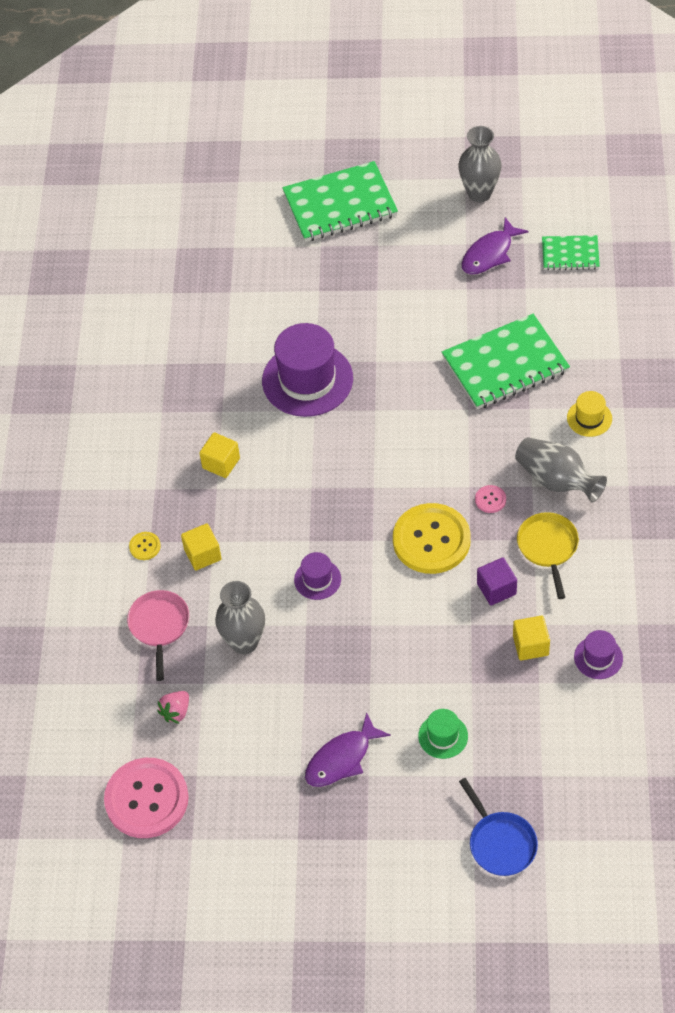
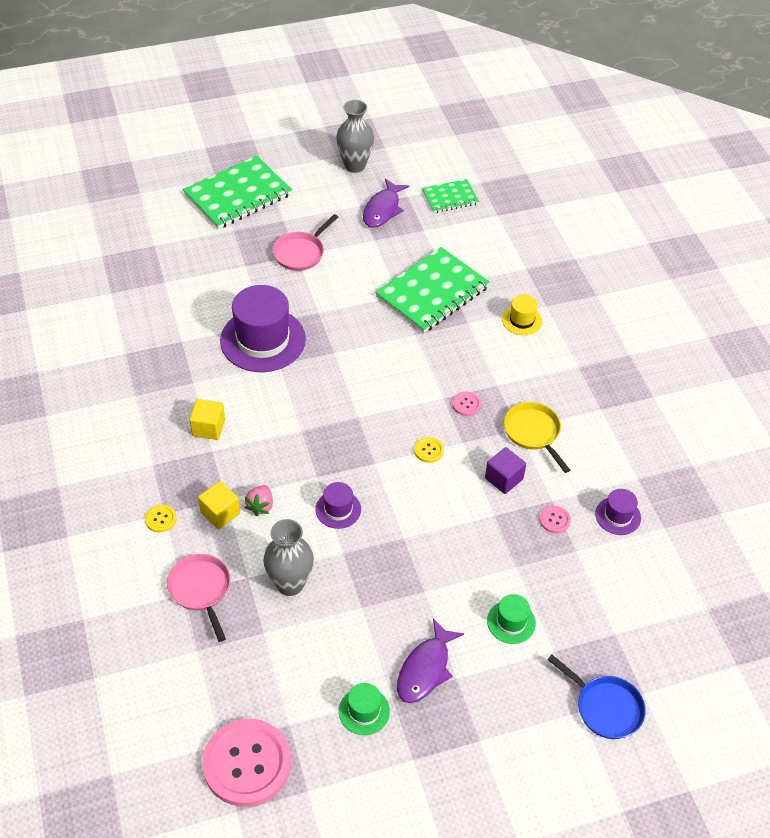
camera: 25 degrees left, 5 degrees down
pink strawberry [157,691,189,724] -> pink strawberry moved to [245,485,273,516]
yellow button [393,503,471,574] -> yellow button [414,437,444,463], size x0.40
yellow cube [513,616,550,661] -> pink button [540,506,571,533]
grey vase [515,437,607,503] -> none
none -> pink pan [273,214,338,271]
none -> green hat [339,683,390,735]

